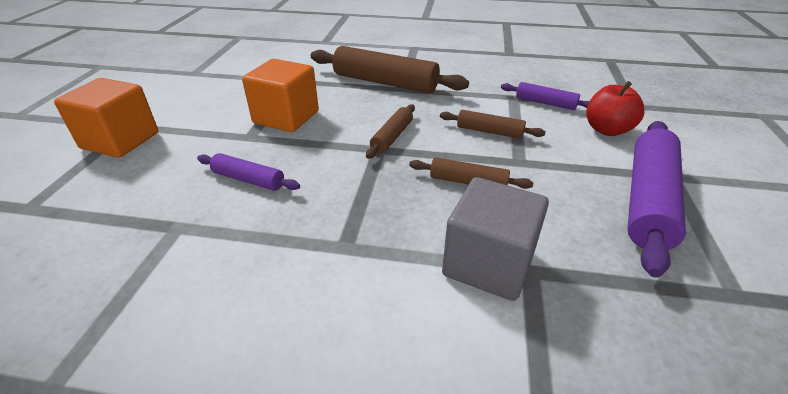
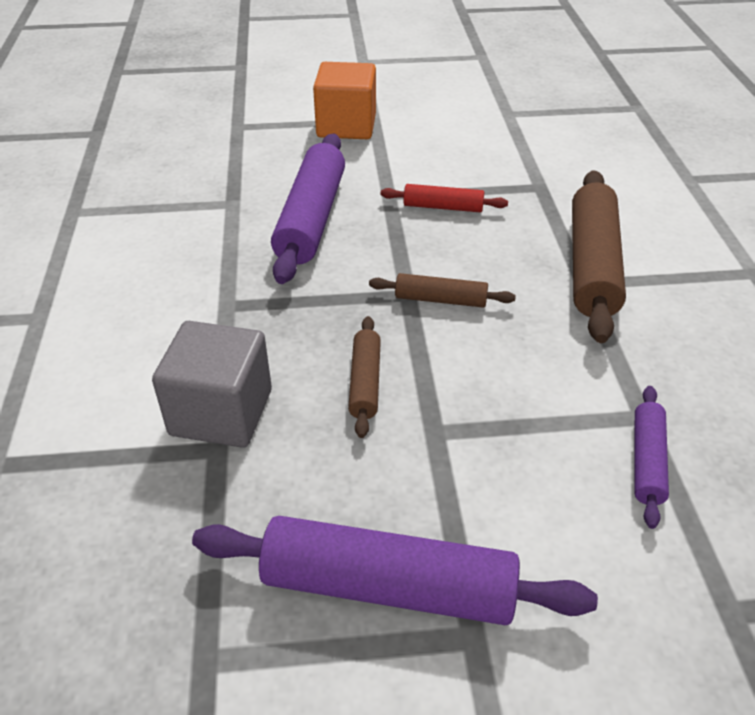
camera: 75 degrees right, 5 degrees up
purple rolling pin [197,153,300,191] -> purple rolling pin [271,134,345,284], size x1.94
orange cube [242,59,319,132] -> red rolling pin [381,184,508,212]
brown rolling pin [440,110,545,139] -> none
red apple [586,81,644,136] -> none

